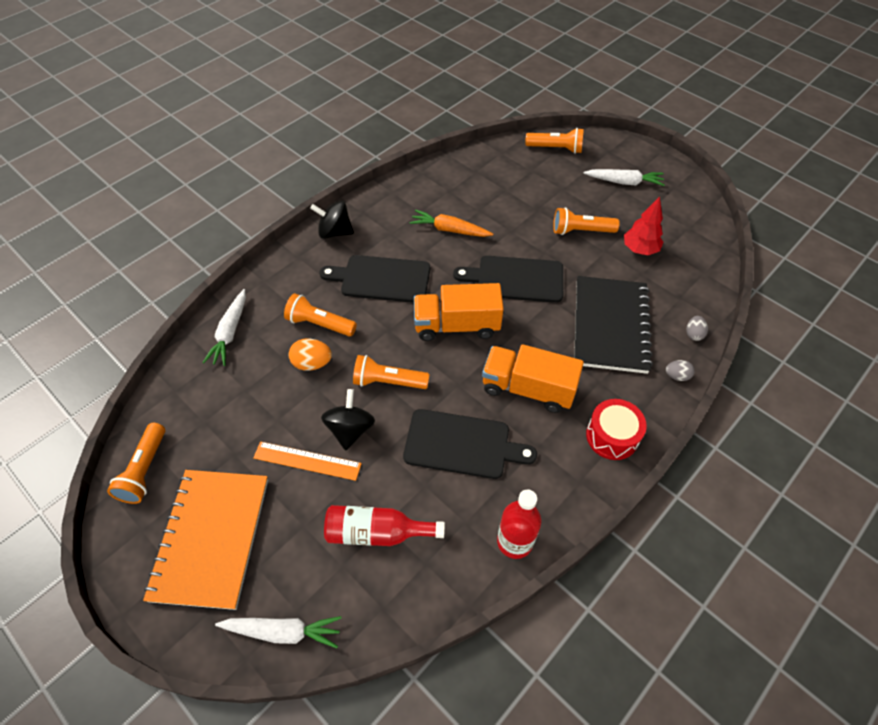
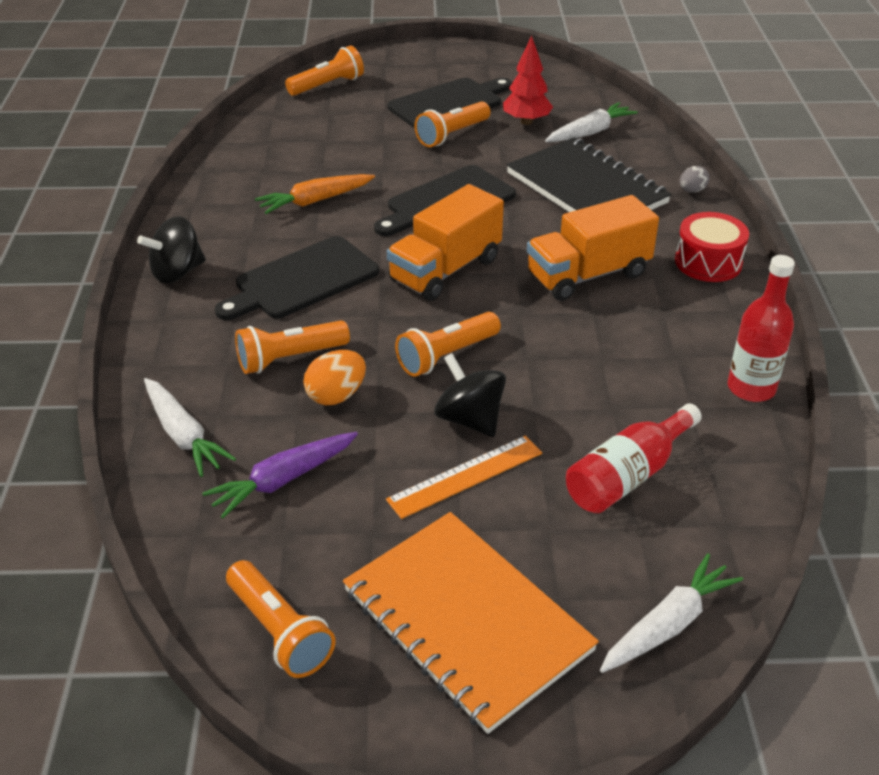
camera: 45 degrees left, 15 degrees down
black cutting board [403,409,537,479] -> black cutting board moved to [388,78,512,129]
white carrot [583,169,665,186] -> white carrot moved to [545,102,638,142]
grey egg [687,316,708,341] -> none
none -> purple carrot [202,432,358,519]

